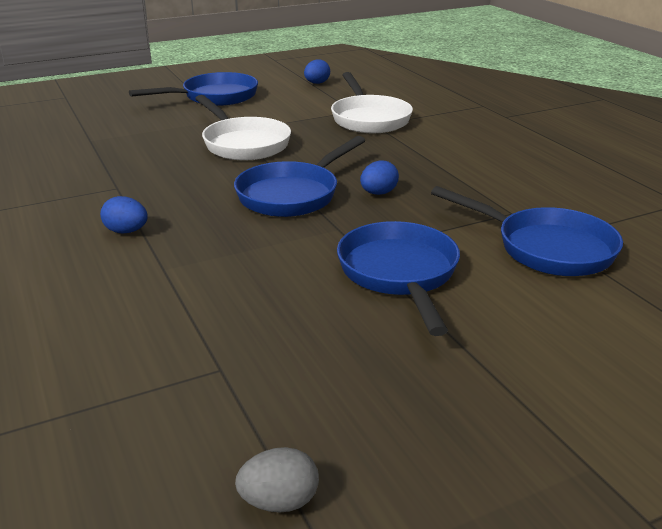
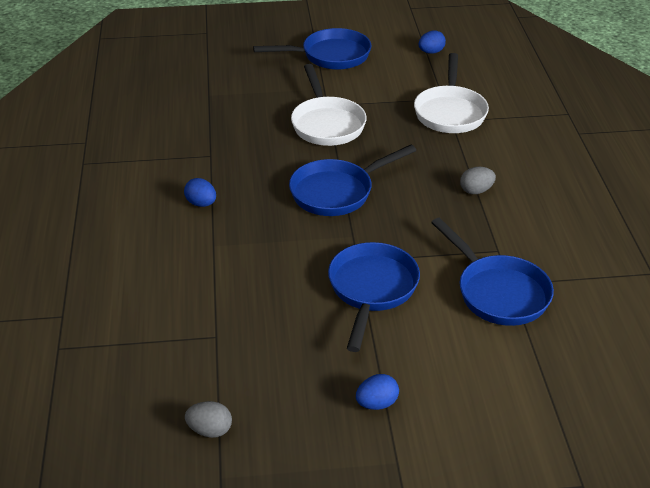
camera: 20 degrees right, 10 degrees up
blue egg [360,160,399,195] -> blue egg moved to [356,374,399,410]
none -> grey egg [460,167,496,194]

